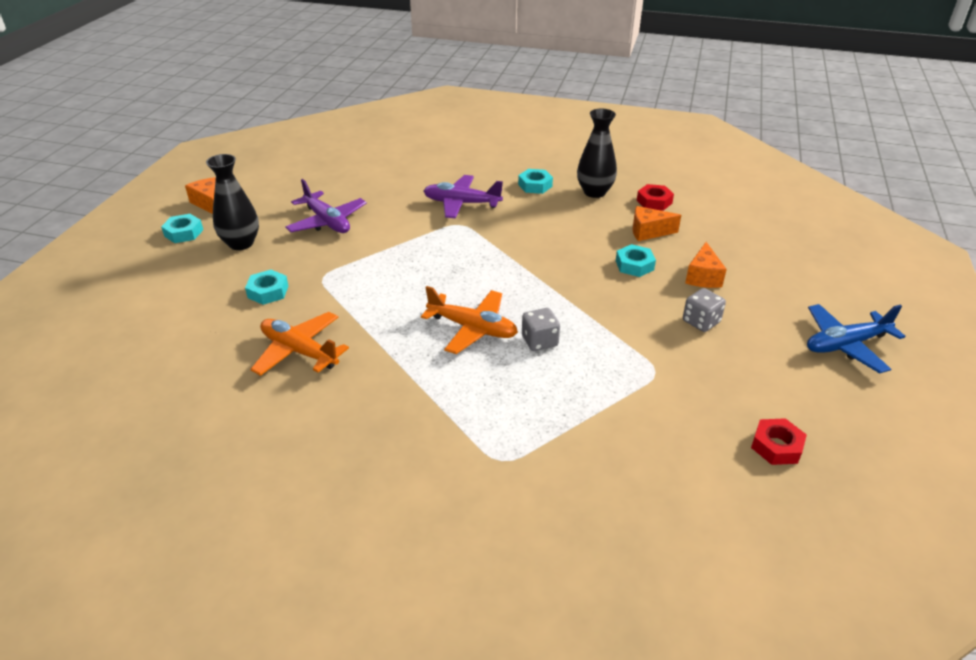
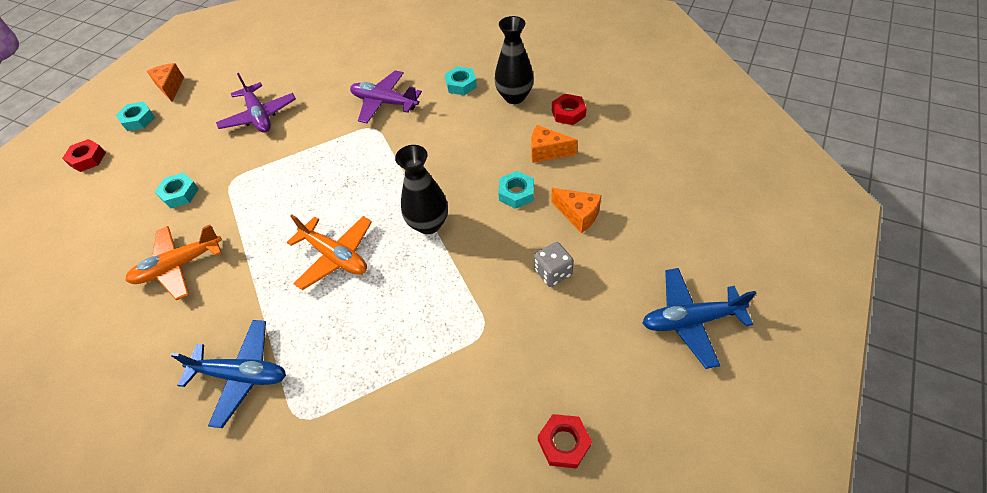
camera: 15 degrees right, 15 degrees up
black vase [206,154,259,250] -> black vase moved to [395,145,448,234]
orange plane [250,312,349,376] -> orange plane turned 75 degrees counterclockwise [126,224,222,300]
grey dice [522,308,560,351] -> none
orange cheese [685,242,727,288] -> orange cheese turned 75 degrees counterclockwise [551,188,602,233]
none -> red nut [62,139,106,172]
none -> blue plane [170,320,286,428]

